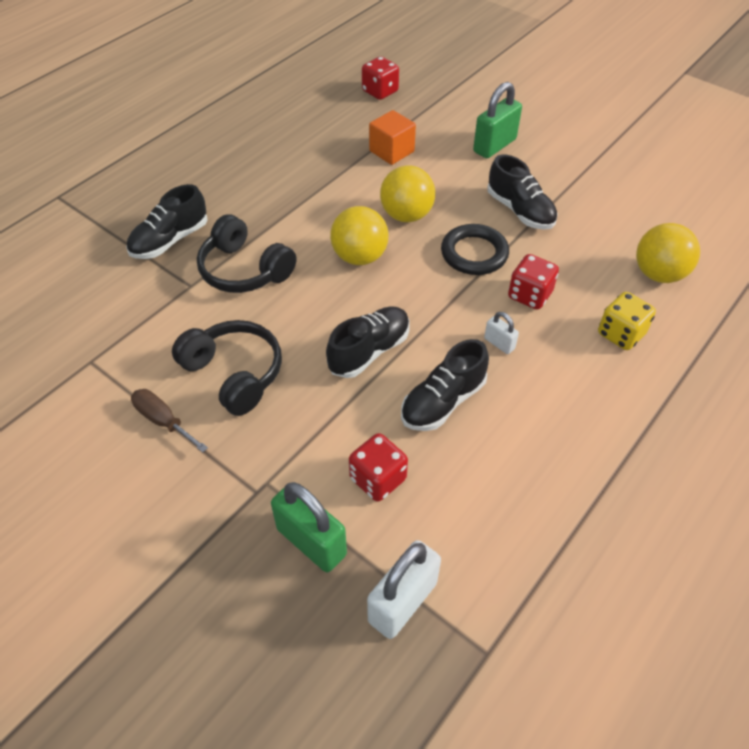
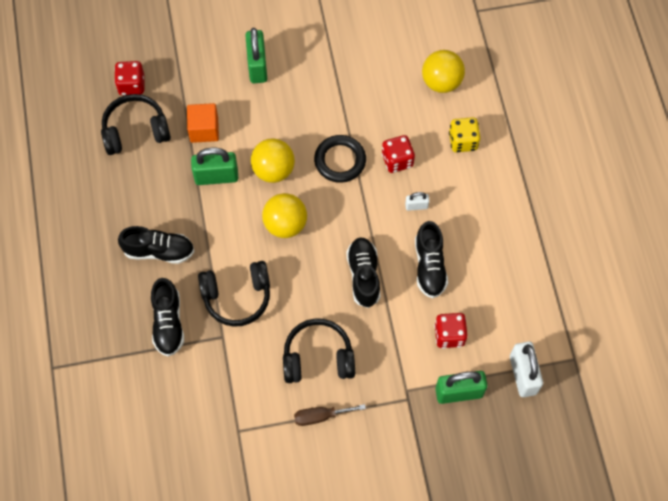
camera: 50 degrees left, 15 degrees up
black shoe [487,155,558,230] -> black shoe moved to [118,226,194,264]
none -> black headphones [101,94,171,155]
none -> green padlock [191,148,238,185]

